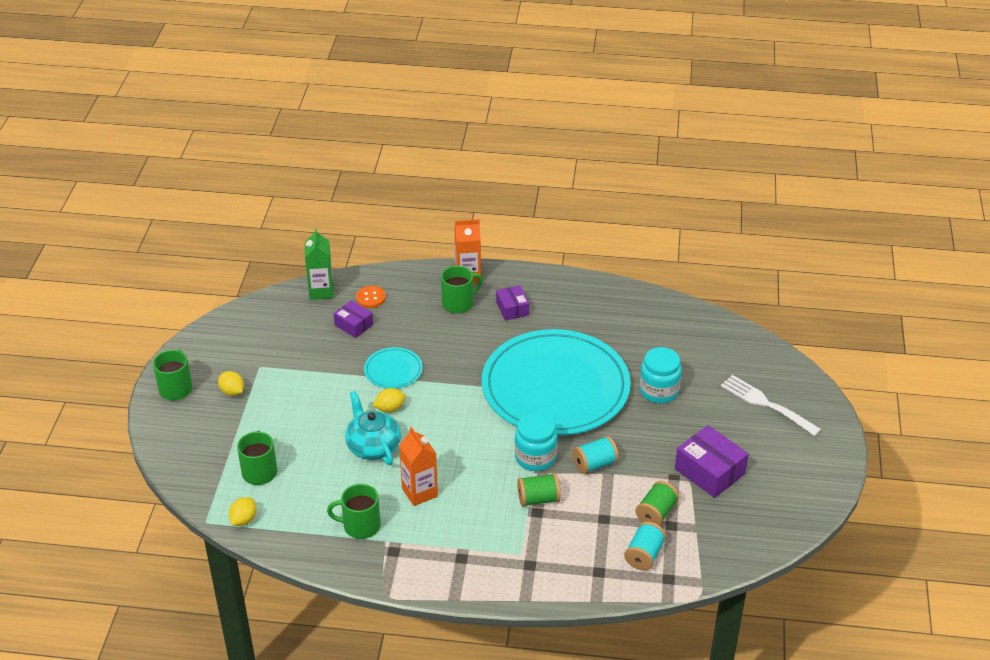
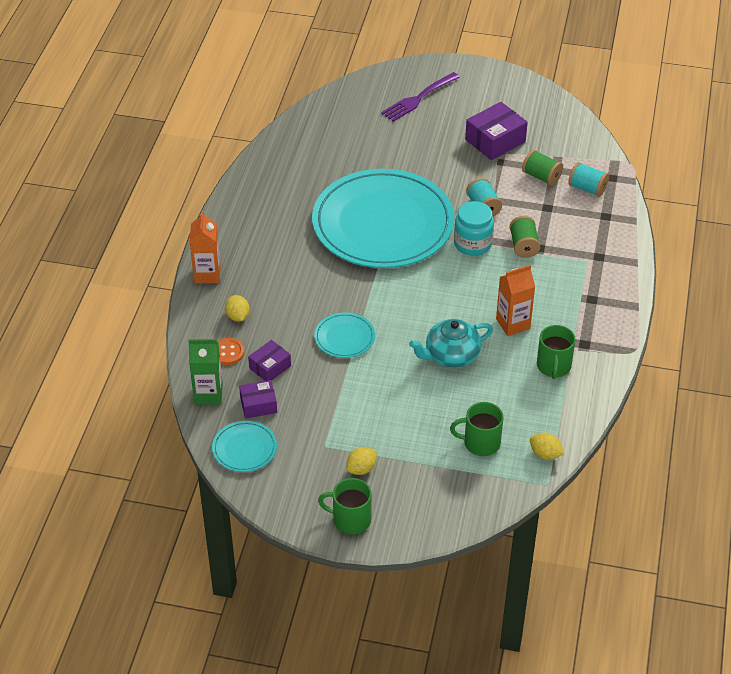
camera: 85 degrees left, 5 degrees up
yellow lemon [373,388,406,413] -> yellow lemon moved to [225,295,250,322]
green mug [441,266,483,313] -> none
purple box [496,285,529,321] -> purple box moved to [239,380,277,419]
turquoise jar [639,347,682,403] -> none
white fork [721,375,821,436] -> purple fork [381,72,460,122]
none -> turquoise plate [212,421,277,472]

